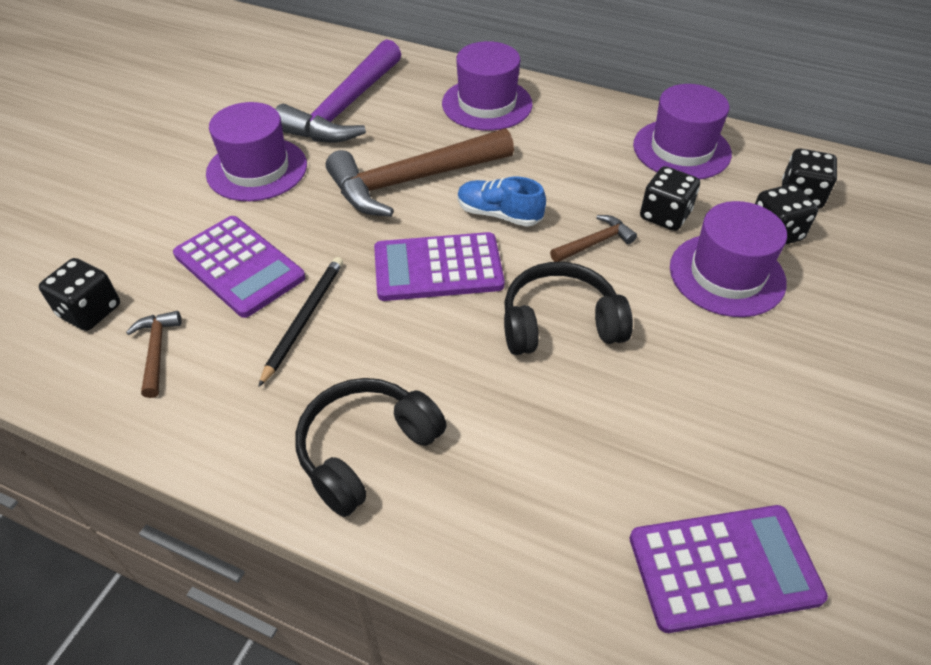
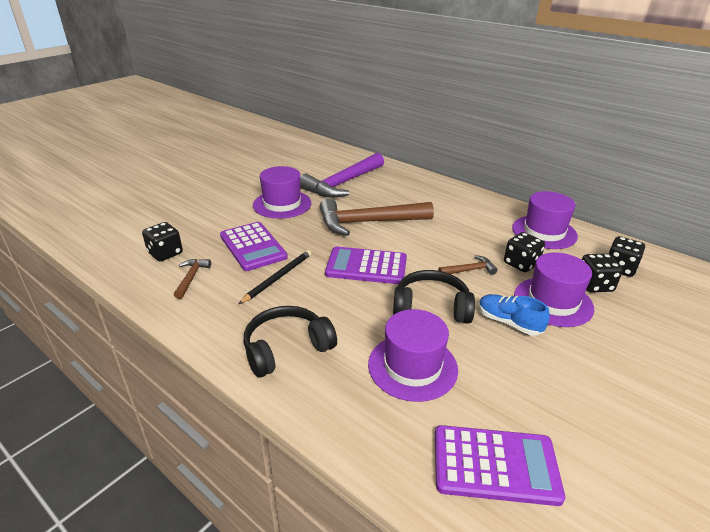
camera: 15 degrees right, 15 degrees down
purple hat [442,41,533,131] -> purple hat moved to [368,309,458,402]
blue shoe [458,176,546,227] -> blue shoe moved to [479,294,550,336]

